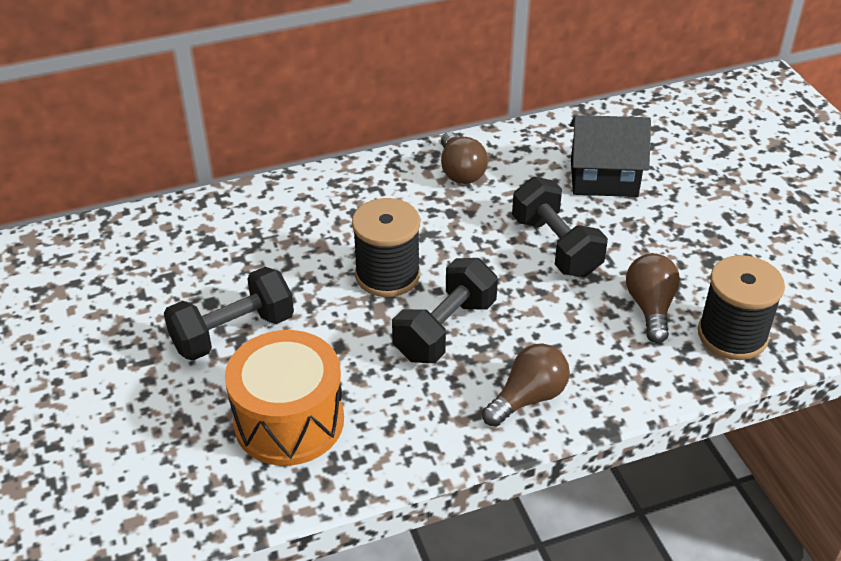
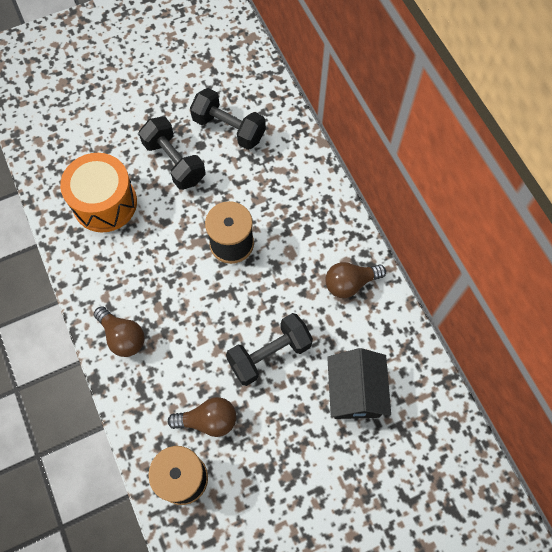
camera: 85 degrees right, 25 degrees up
black dumbbell [392,258,498,363] -> black dumbbell moved to [190,88,266,150]

